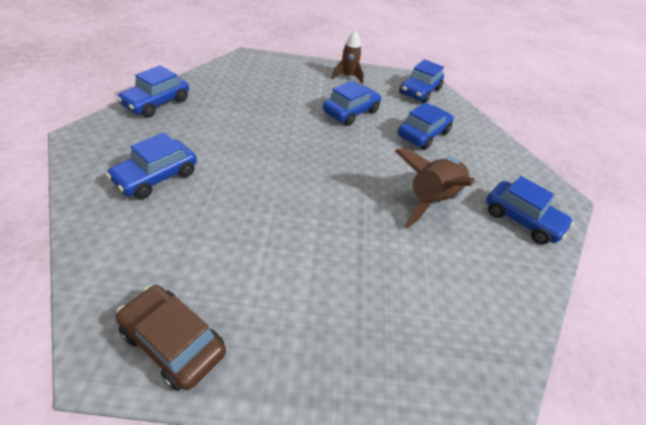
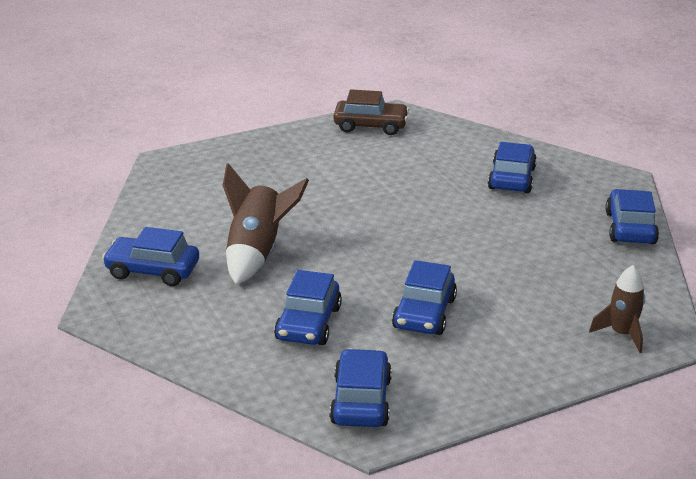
camera: 155 degrees right, 15 degrees down
brown rocket [332,30,364,84] -> brown rocket moved to [589,265,645,353]

